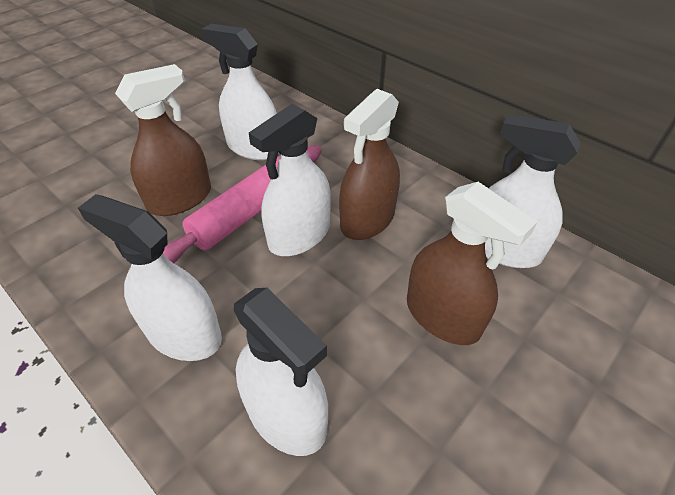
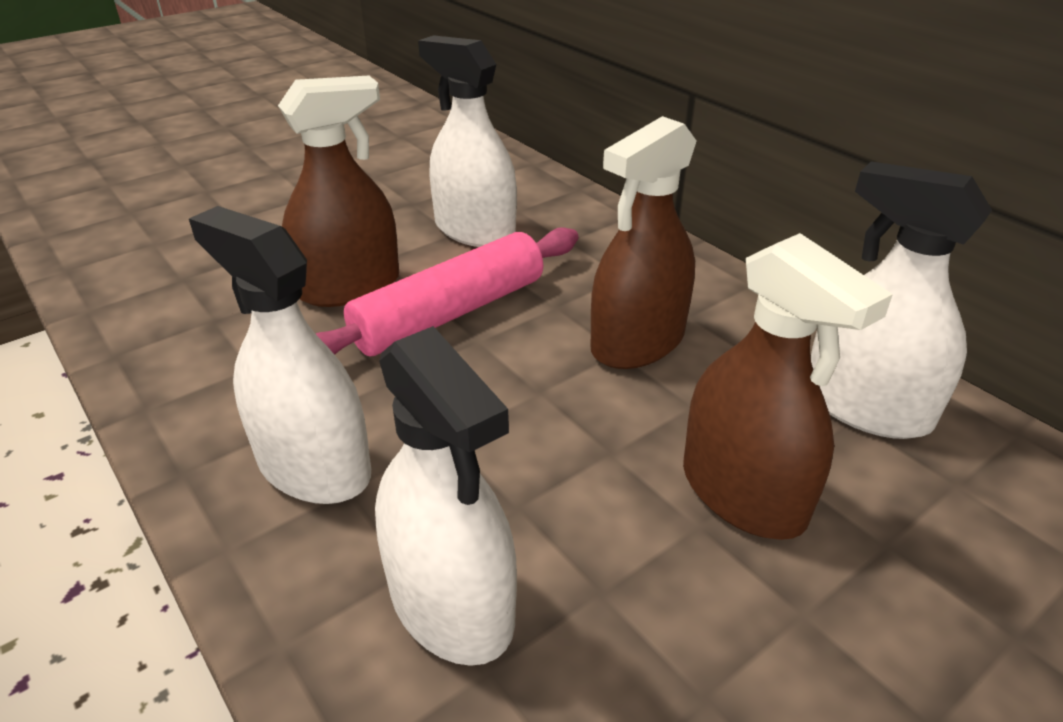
camera: 10 degrees right, 10 degrees down
white spray bottle [249,103,331,256] -> none

